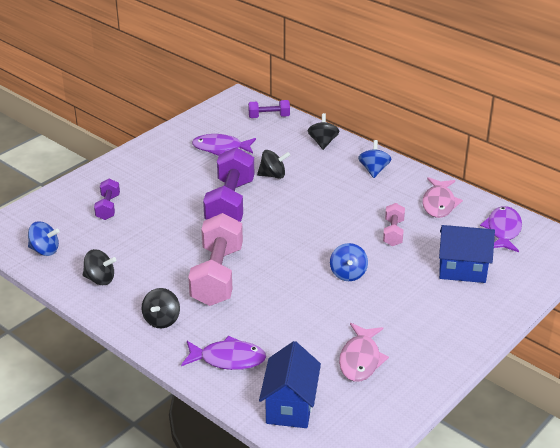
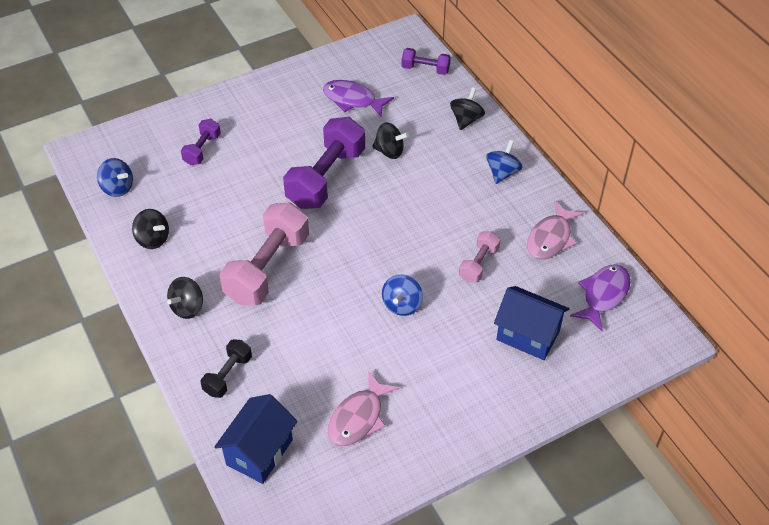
camera: 20 degrees right, 15 degrees up
purple fish [181,336,266,370] -> black dumbbell [201,339,252,398]

